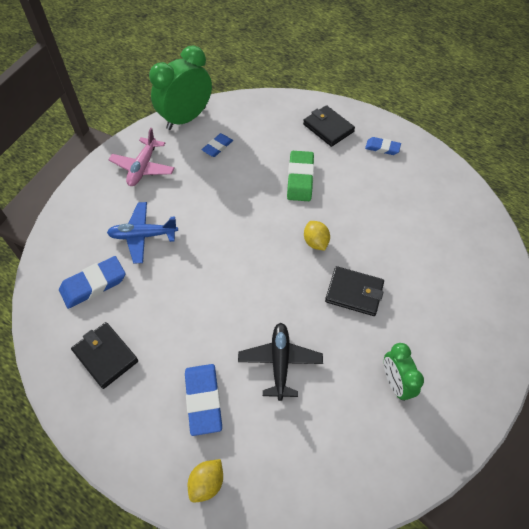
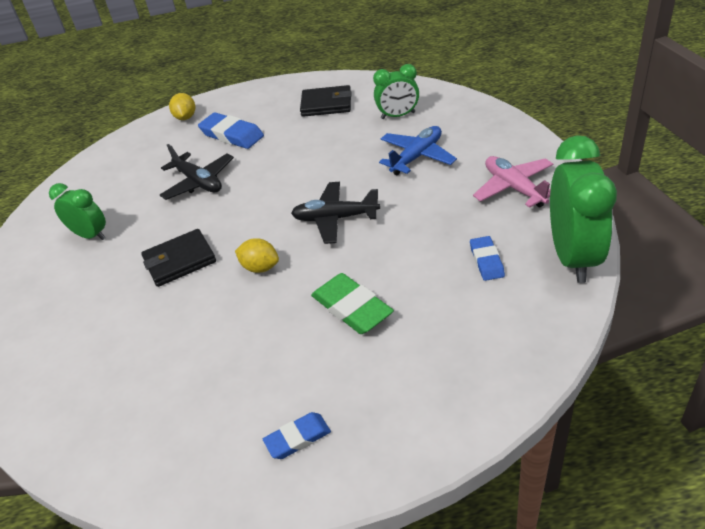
camera: 140 degrees right, 15 degrees down
blue eraser [59,256,126,309] -> green clock [373,64,419,119]
black wallet [303,105,355,147] -> none
none -> black plane [291,182,380,244]

